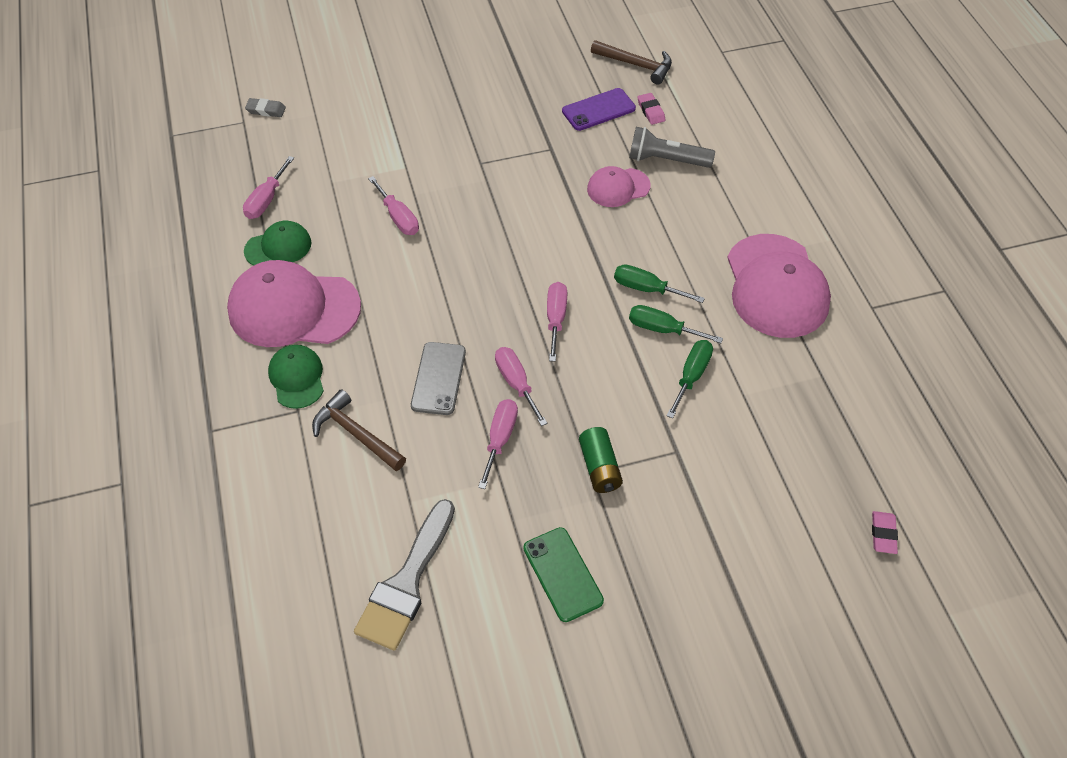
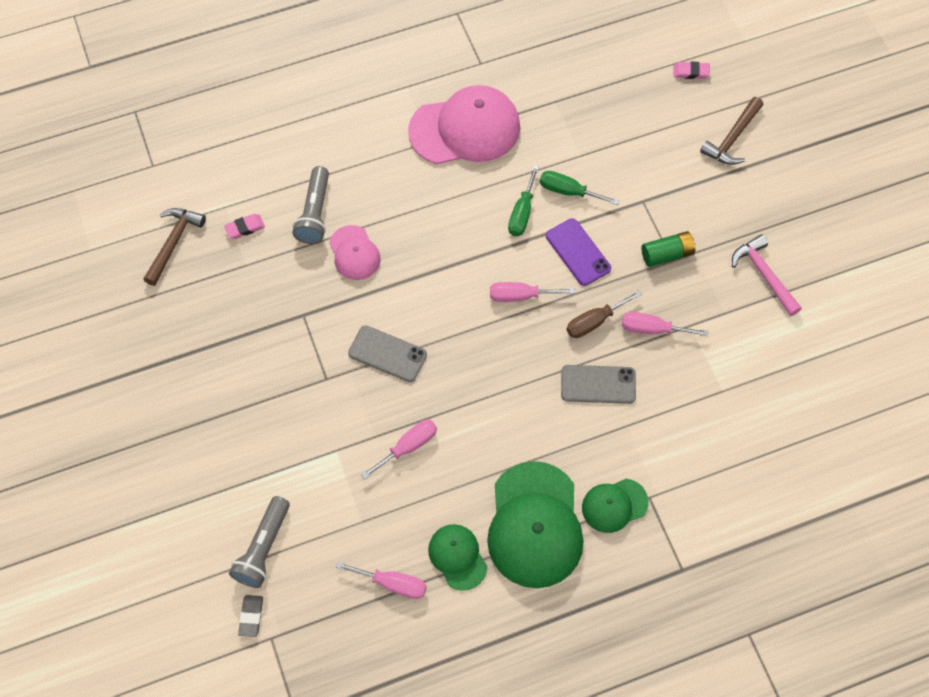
camera: 95 degrees left, 10 degrees up
pink cap [227,260,361,347] -> green cap [487,461,584,588]
brown hammer [312,389,406,471] -> brown hammer moved to [700,97,763,165]
grey brush [354,499,455,651] -> none
pink screwdriver [495,347,547,426] -> brown screwdriver [567,290,642,338]
green phone [523,527,604,622] -> pink hammer [732,234,802,316]
purple phone [562,88,636,131] -> purple phone moved to [546,218,611,286]
green screwdriver [614,264,705,303] -> none
none -> grey flashlight [229,496,290,588]
none -> grey phone [348,325,427,382]

